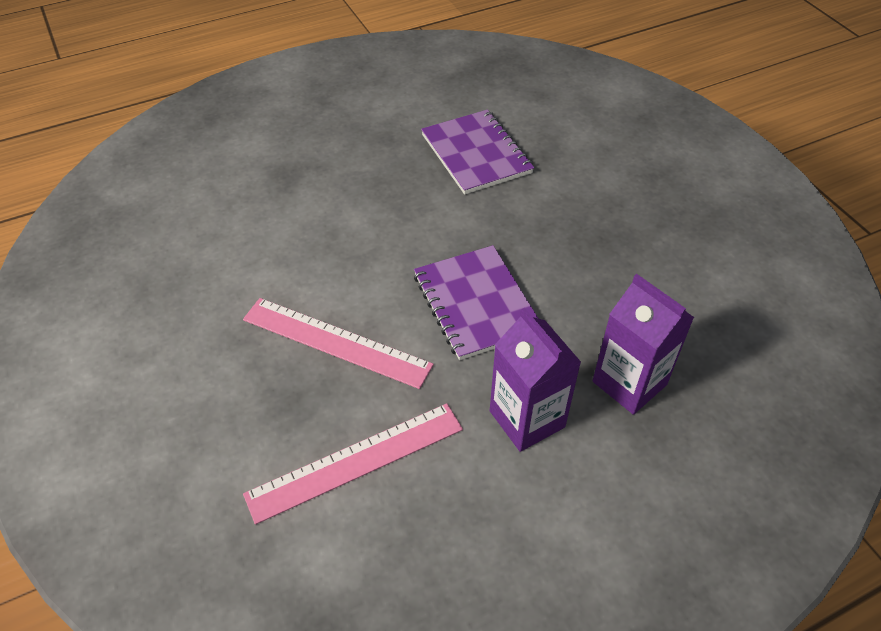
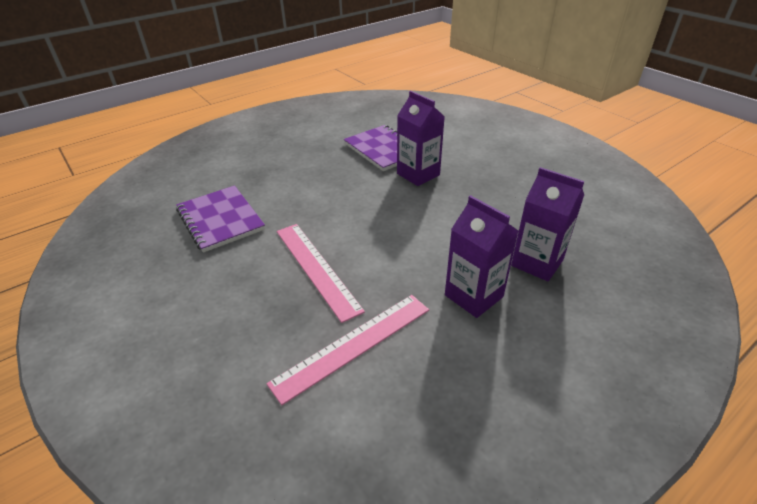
camera: 10 degrees left, 10 degrees down
pink ruler [243,298,434,389] -> pink ruler turned 45 degrees clockwise [277,224,365,323]
purple notebook [414,245,539,360] -> purple notebook moved to [176,185,265,253]
none -> purple carton [397,91,445,186]

